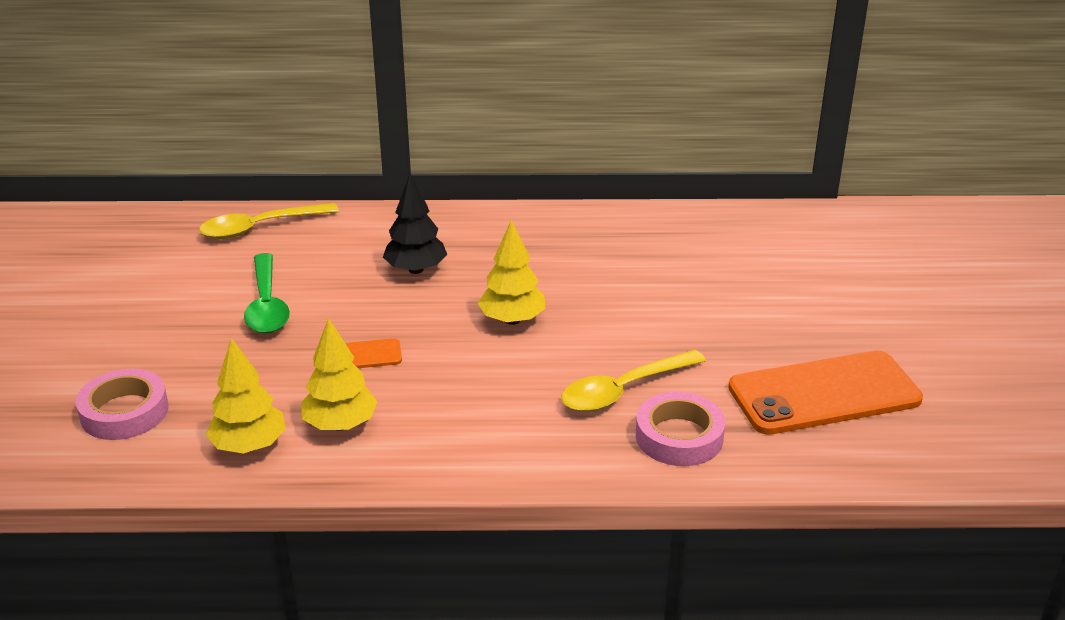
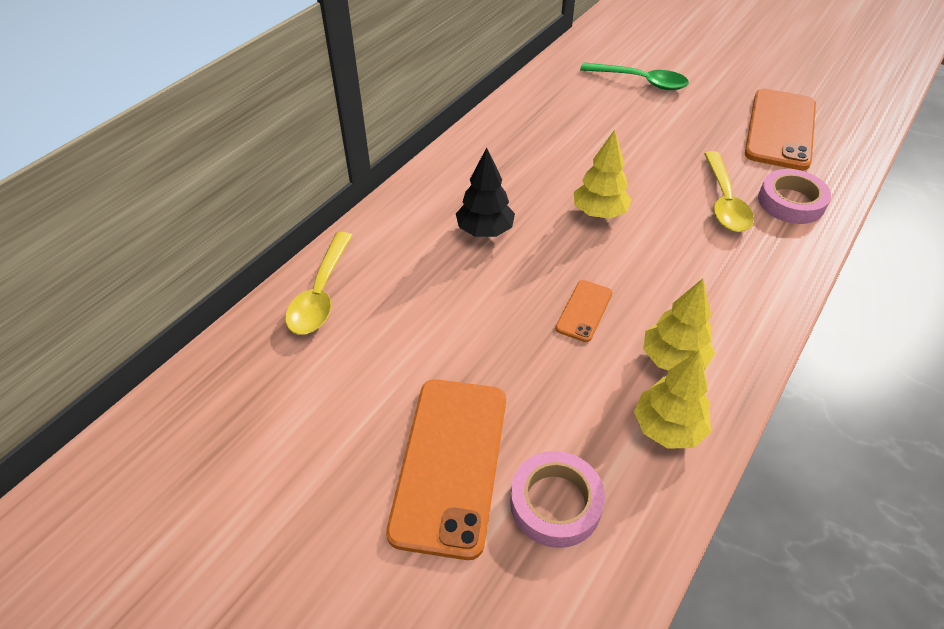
camera: 55 degrees left, 15 degrees up
green spoon [244,253,290,333] -> green spoon moved to [580,63,689,90]
none -> orange phone [386,379,506,560]

